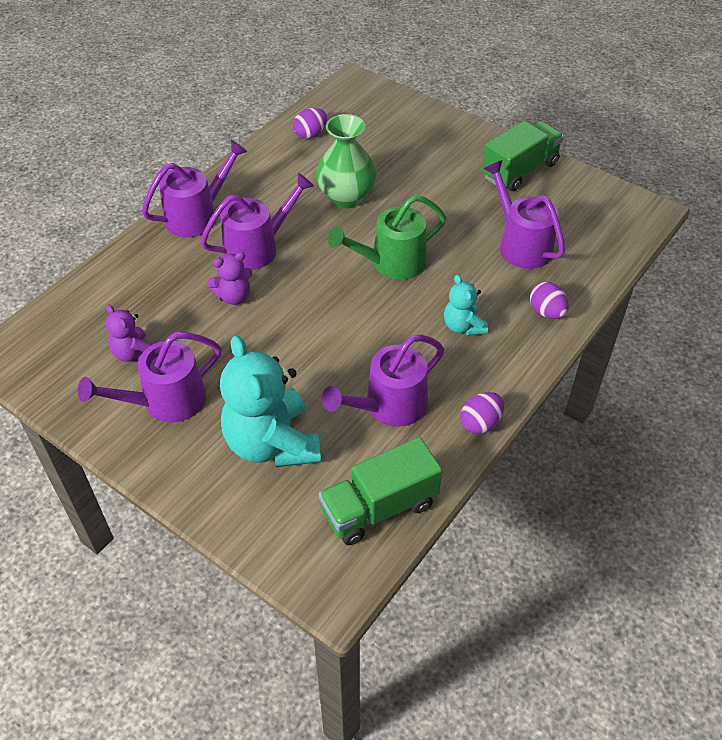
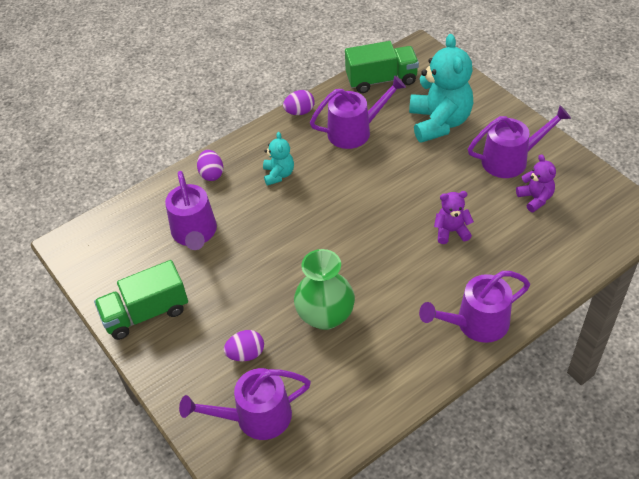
camera: 160 degrees left, 0 degrees up
purple watering can [200,173,314,270] -> purple watering can moved to [179,368,311,440]
purple egg [293,108,327,139] -> purple egg moved to [224,330,264,361]
green watering can [328,195,446,280] -> none

